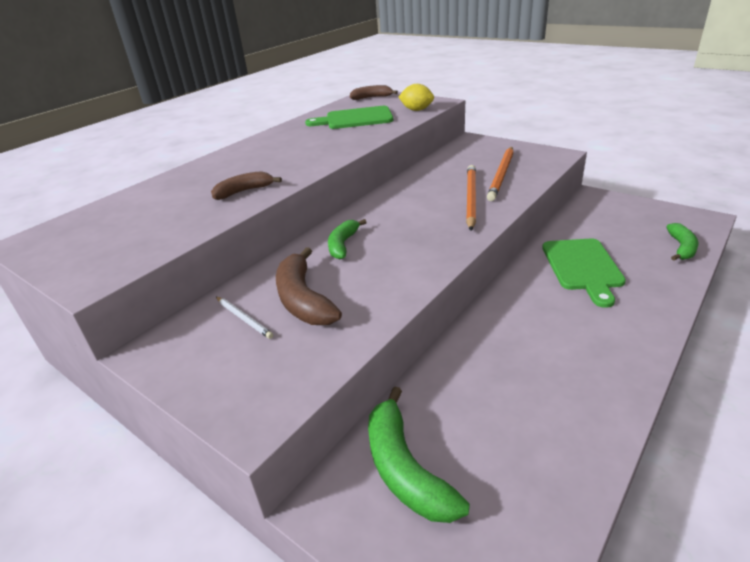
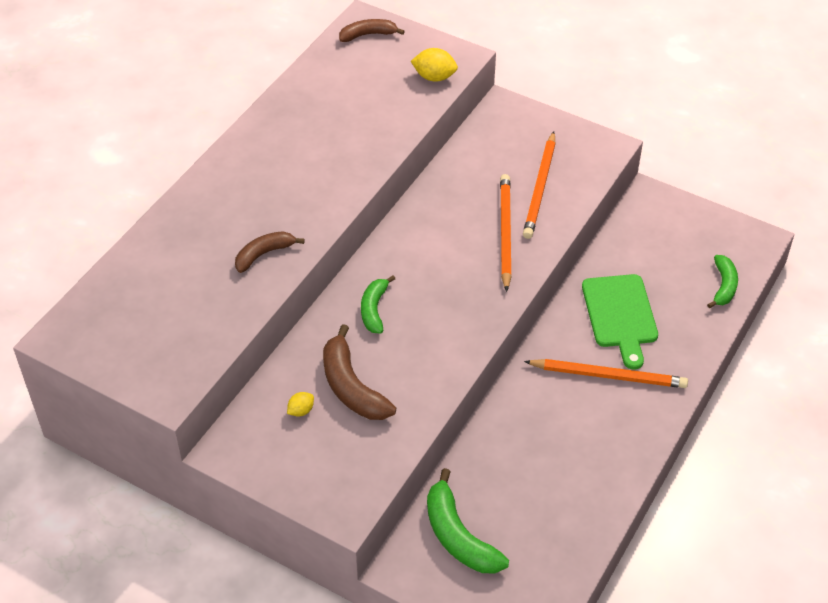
camera: 10 degrees left, 15 degrees up
white pencil [216,297,273,339] -> yellow lemon [287,392,314,416]
green cutting board [305,106,393,129] -> none
none -> orange pencil [524,359,688,388]

